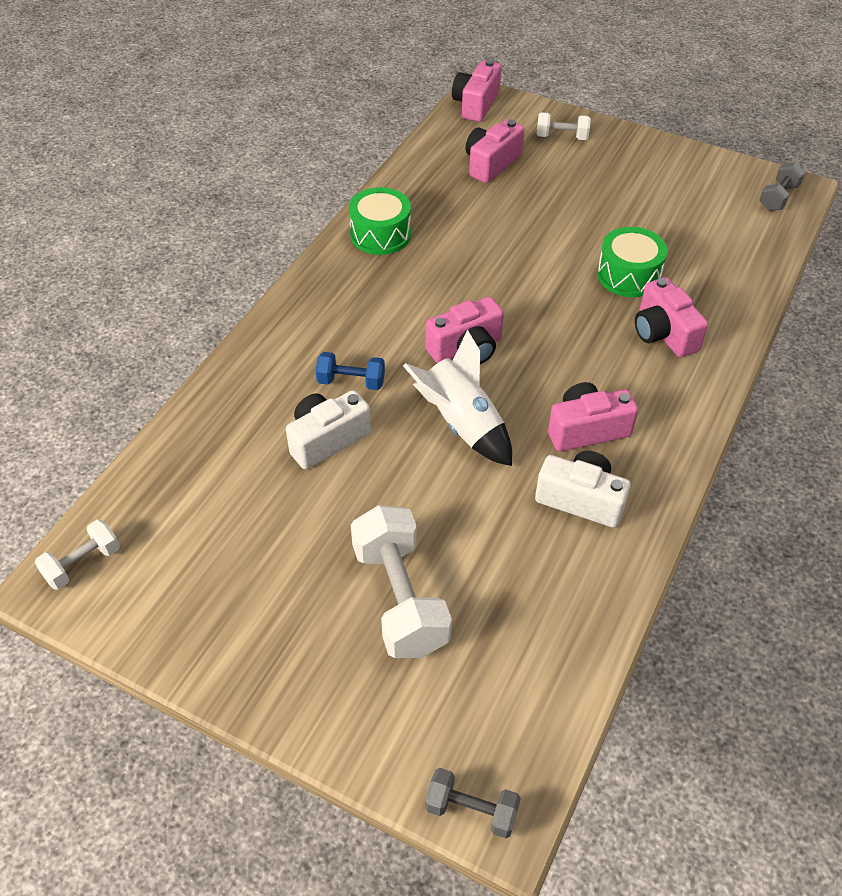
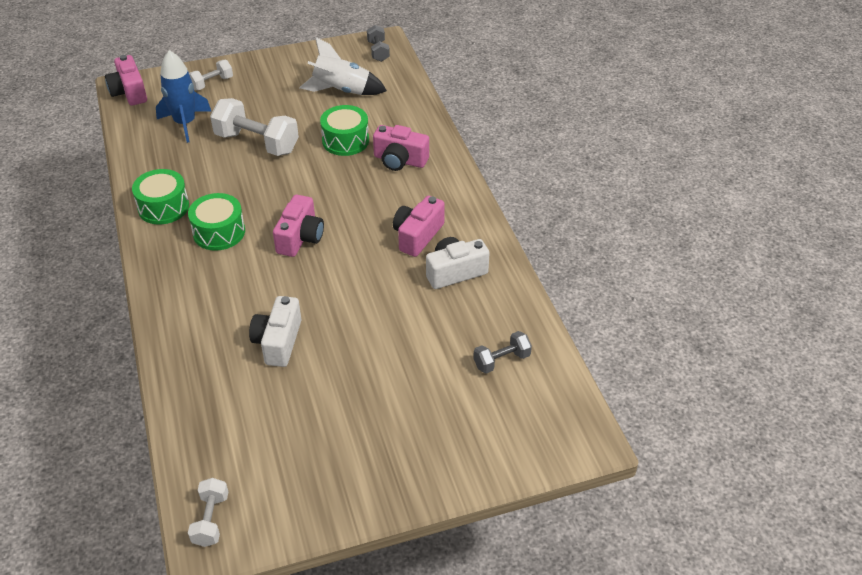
camera: 45 degrees left, 5 degrees down
blue dumbbell [316,352,385,390] -> none
white dumbbell [351,505,452,658] -> white dumbbell moved to [210,98,299,156]
white rocket [403,330,512,466] -> white rocket moved to [299,37,387,95]
grey dumbbell [425,768,521,838] -> grey dumbbell moved to [473,331,532,373]
pink camera [465,119,525,183] -> blue rocket [156,50,211,143]
none -> green drum [188,193,245,251]

